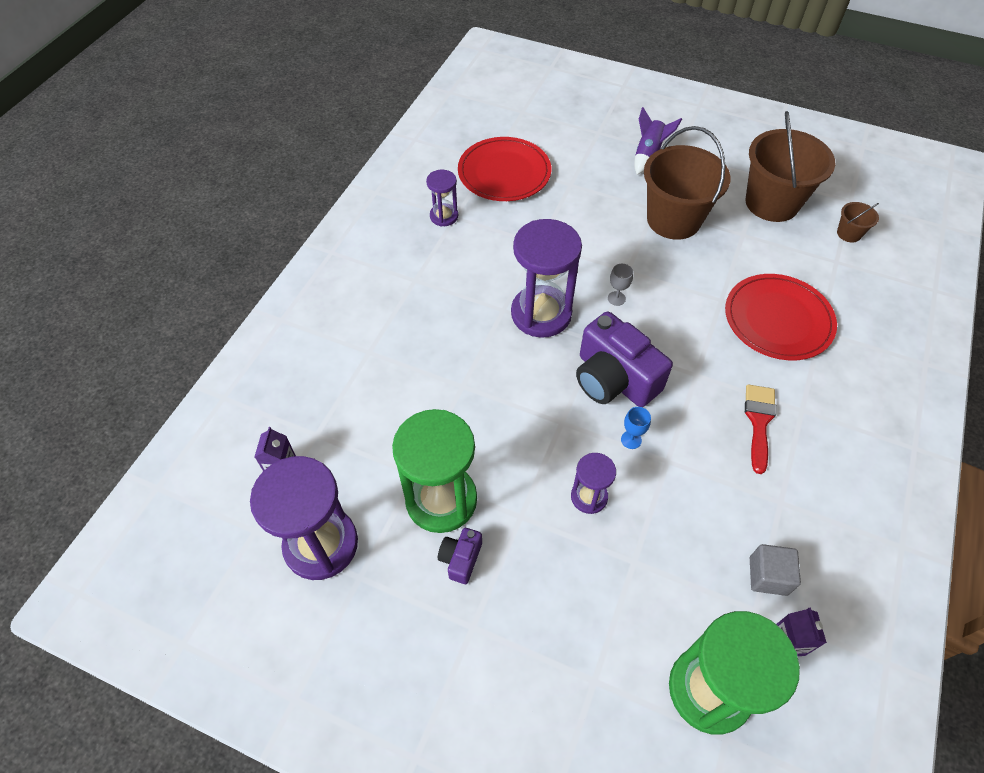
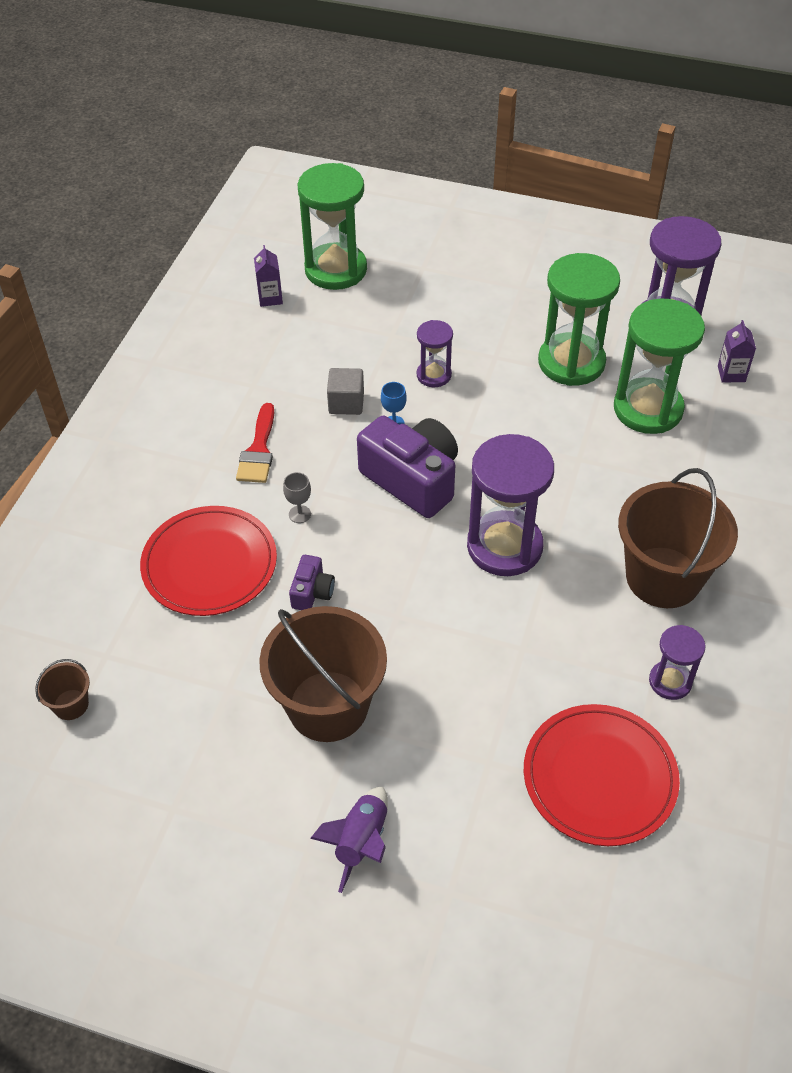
camera: 175 degrees right, 5 degrees down
purple camera [438,528,482,584] -> purple camera moved to [289,555,335,610]
grey goblet [608,264,633,306] -> grey goblet moved to [283,472,311,523]
brown bucket [745,111,835,222] -> brown bucket moved to [618,468,738,608]
grey cube [750,544,801,596] -> grey cube moved to [327,368,364,415]
none -> green hourglass [614,298,705,434]

